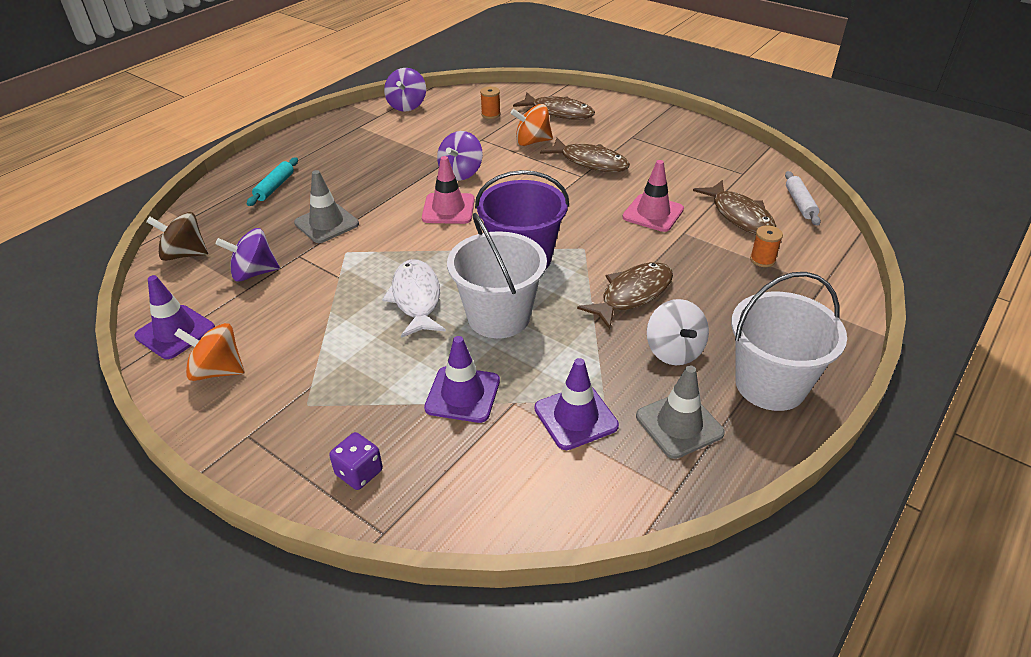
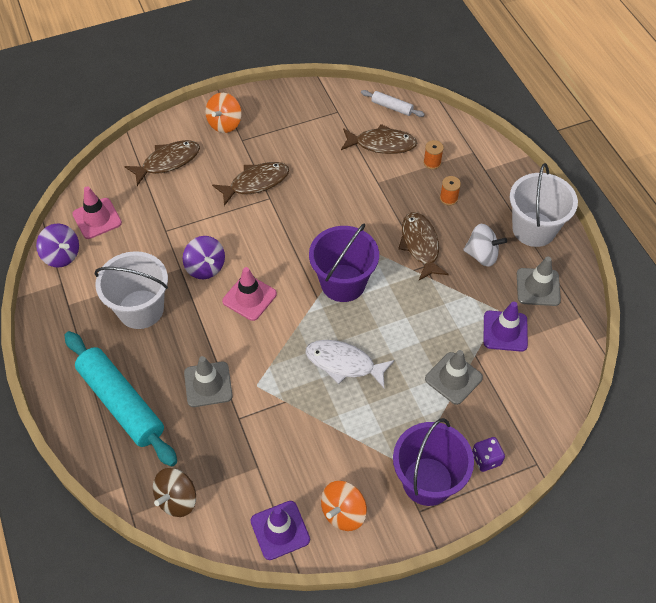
camera: 60 degrees left, 15 degrees up
purple spinning top [215,228,280,282] -> none
turquoise rolling pin [247,157,298,206] -> turquoise rolling pin [64,331,177,467], size x2.18
purple traffic cone [424,336,500,423] -> grey traffic cone [425,350,483,405]
white bucket [447,213,547,338] -> white bucket moved to [94,251,168,329]
orange spool [480,87,500,119] -> orange spool moved to [440,176,461,205]
orange spinning top [510,104,553,146] -> orange spinning top moved to [205,93,242,133]
pink traffic cone [623,160,684,232] -> pink traffic cone moved to [72,186,122,239]
none -> purple bucket [393,418,474,506]

